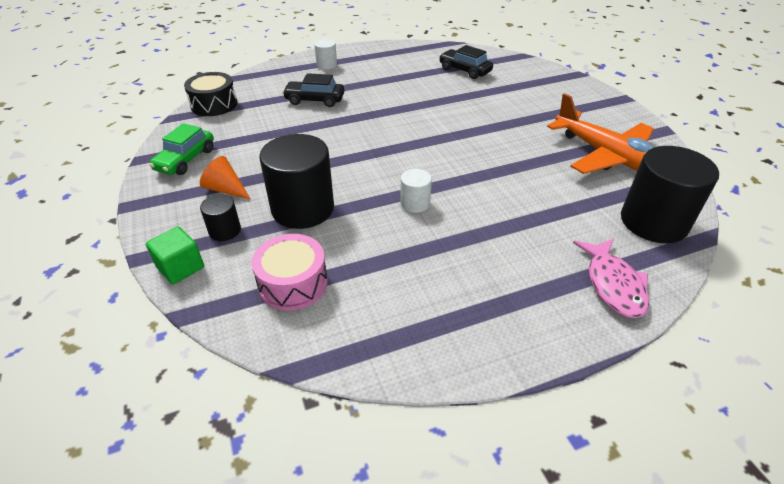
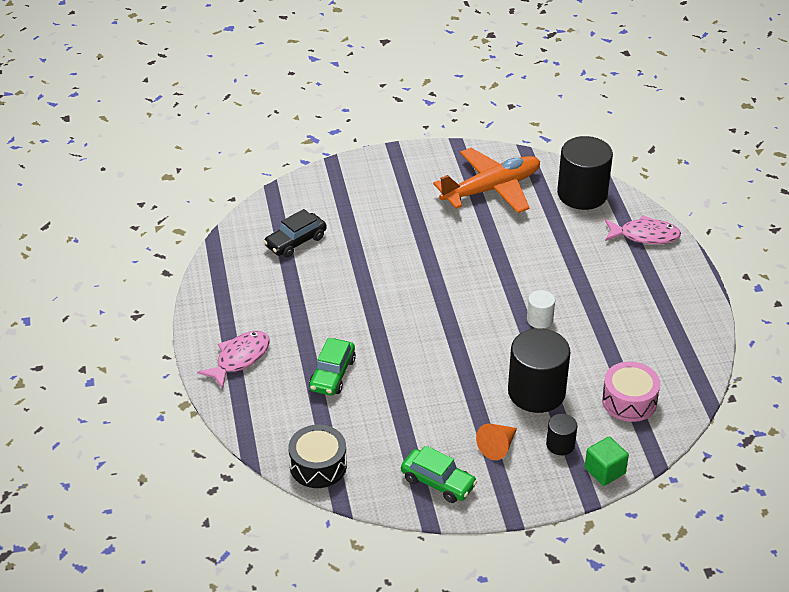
camera: 80 degrees left, 0 degrees up
black car [282,73,344,107] -> green car [309,338,356,396]
white cylinder [314,39,337,70] -> pink fish [197,331,270,389]

